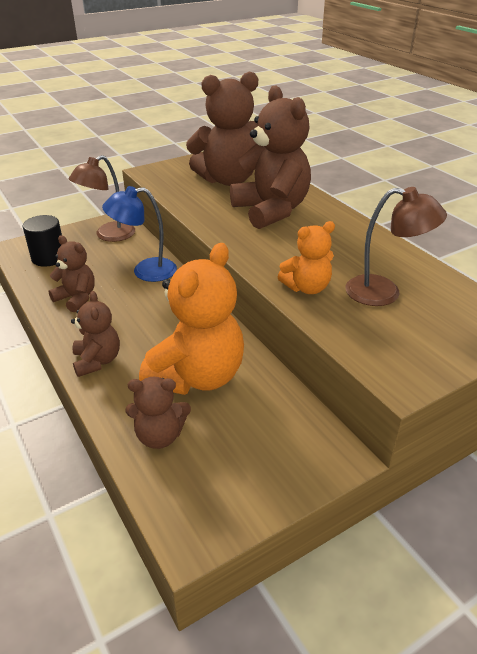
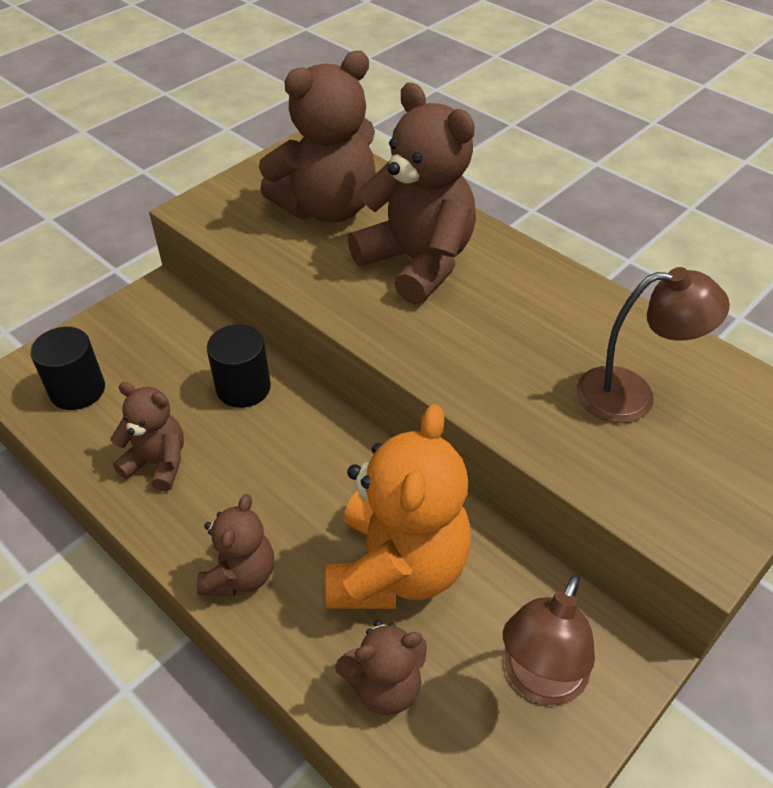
camera: 15 degrees left, 10 degrees up
brown lamp [69,155,135,242] -> brown lamp moved to [503,574,595,705]
brown teddy bear [71,291,120,377] -> brown teddy bear turned 45 degrees clockwise [196,494,274,596]
blue lamp [102,186,177,282] -> black cylinder [207,324,271,408]
orange teddy bear [278,221,335,294] -> none

